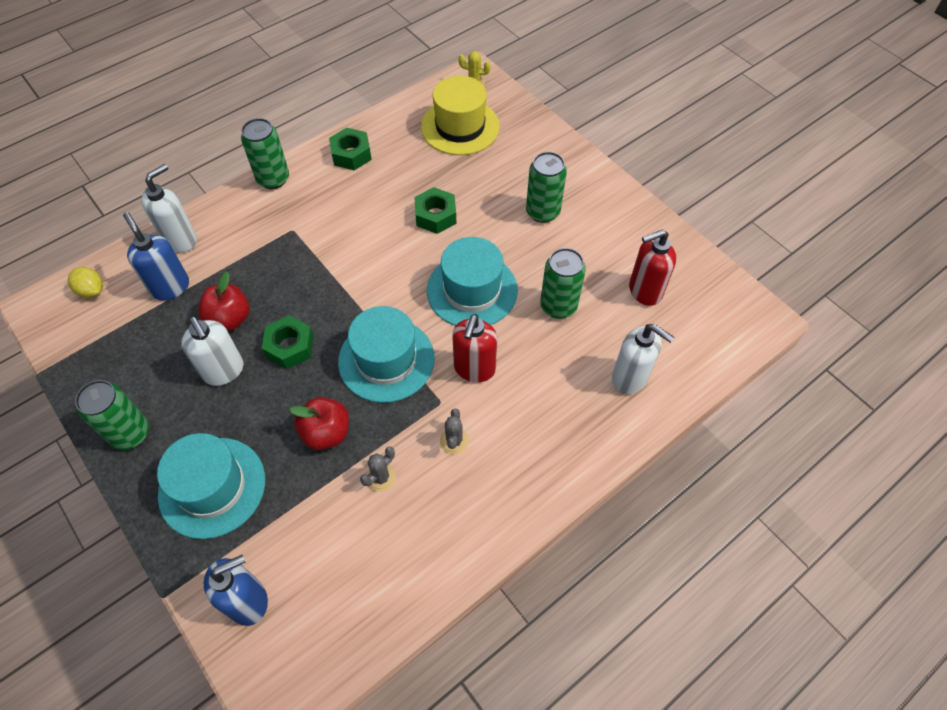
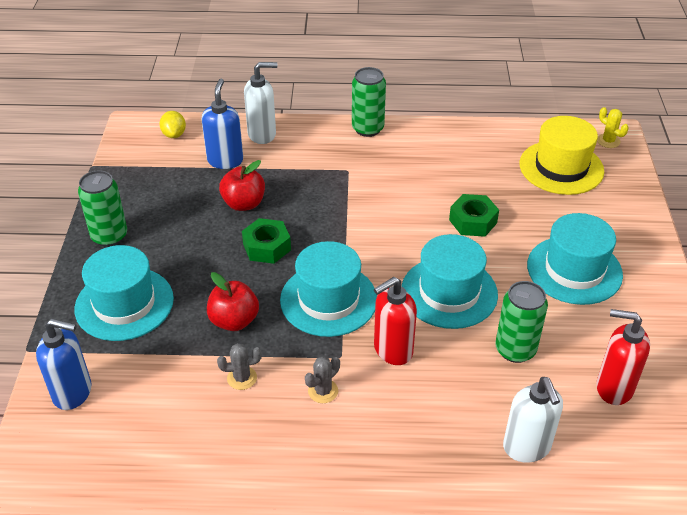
camera: 40 degrees right, 15 degrees down
white soap dispenser [181,317,243,386] -> none
green nut [329,127,372,170] -> none
green can [526,152,567,223] -> turquoise hat [527,213,623,305]

